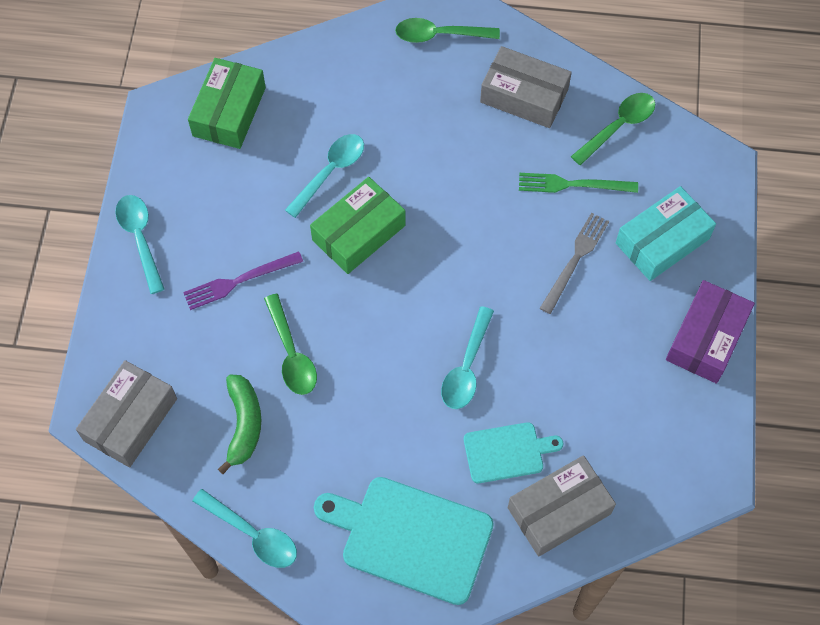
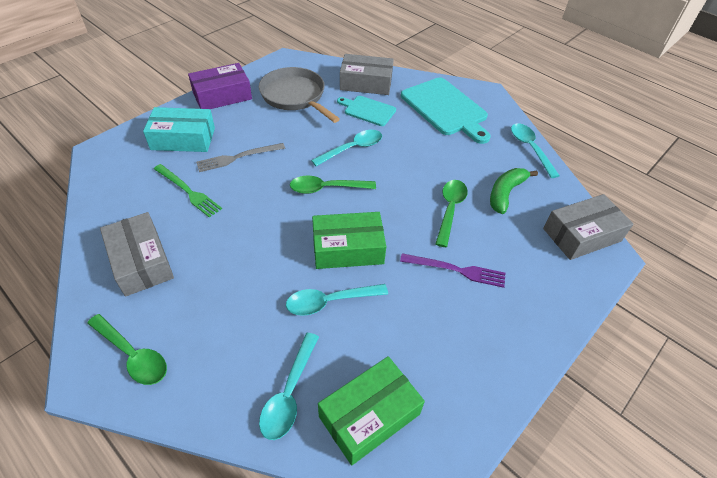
camera: 145 degrees left, 15 degrees down
turquoise spoon [115,195,165,294] -> turquoise spoon moved to [259,333,319,440]
green spoon [571,93,655,165] -> green spoon moved to [290,176,376,194]
none -> grey pan [259,67,340,123]

